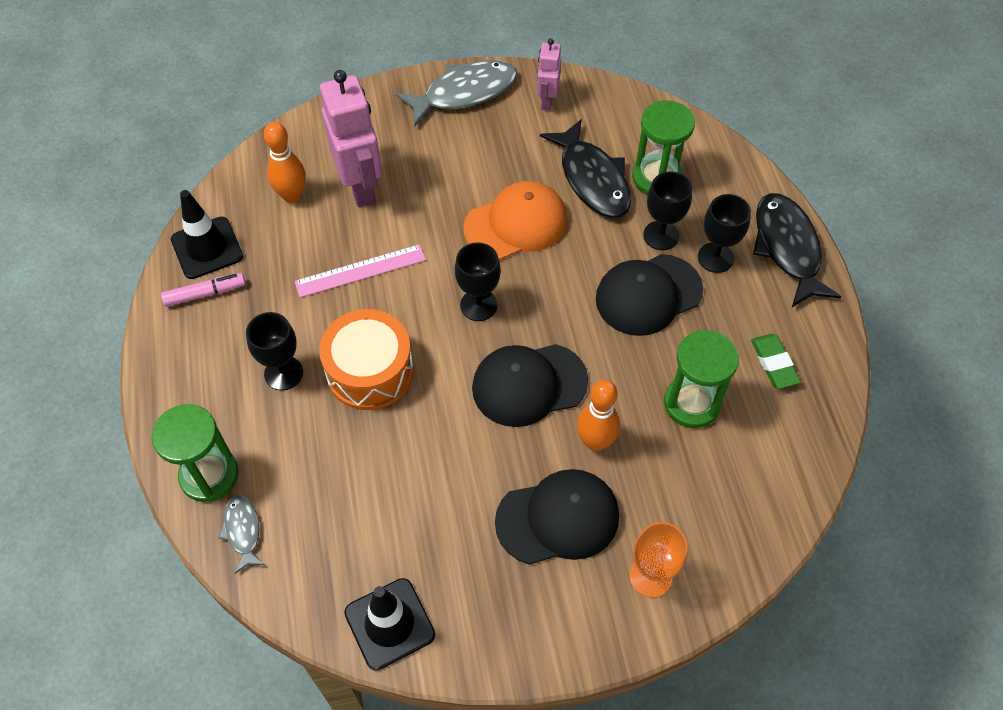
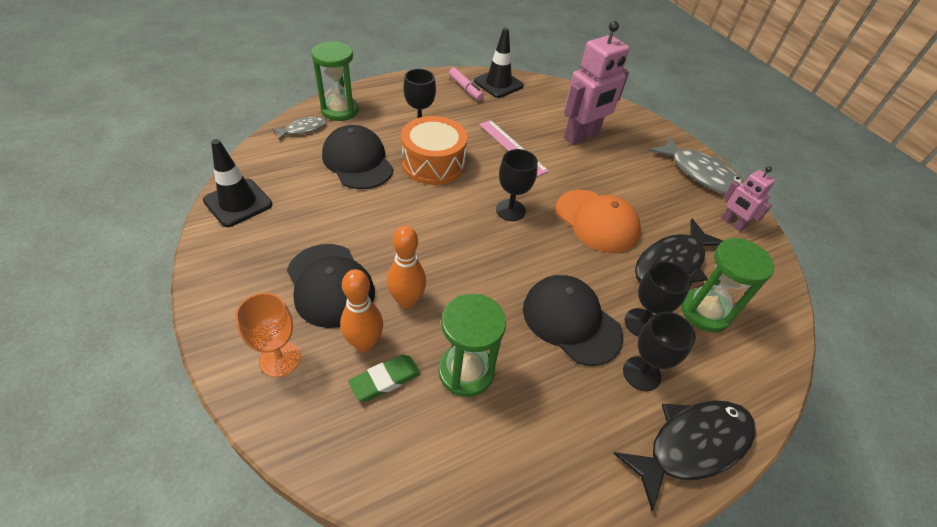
camera: 70 degrees right, 10 degrees down
orange bowling pin [264,122,306,203] -> orange bowling pin moved to [340,269,383,352]
black cap [472,344,588,427] -> black cap moved to [322,125,394,189]
pink robot [537,39,561,110] -> pink robot turned 120 degrees counterclockwise [721,166,776,231]
green eraser [751,334,801,389] -> green eraser moved to [349,355,421,401]

